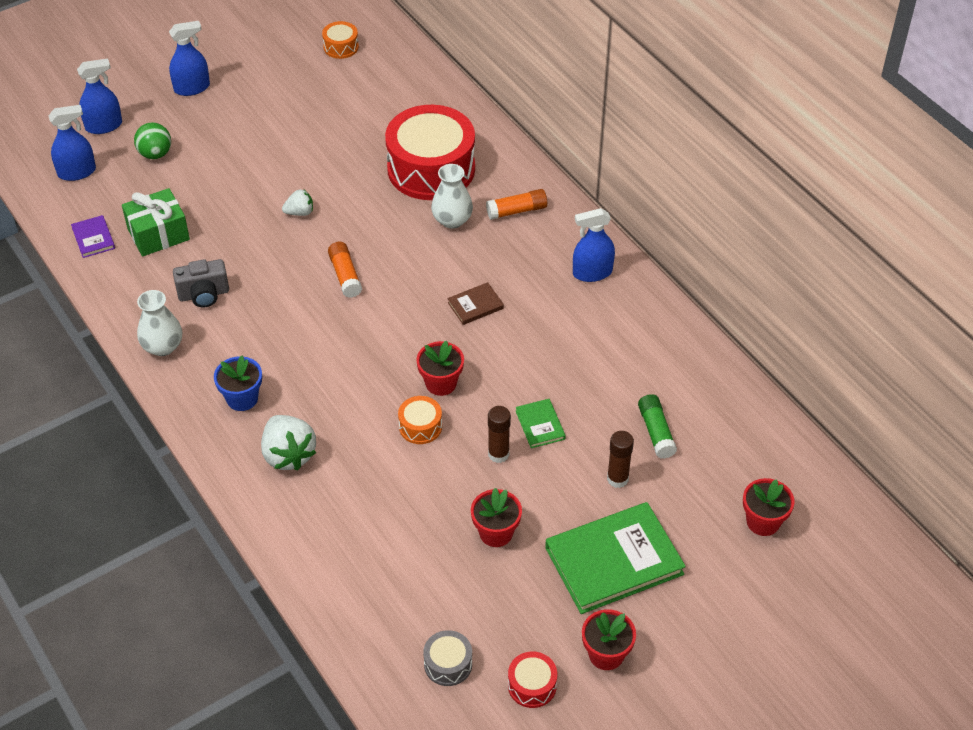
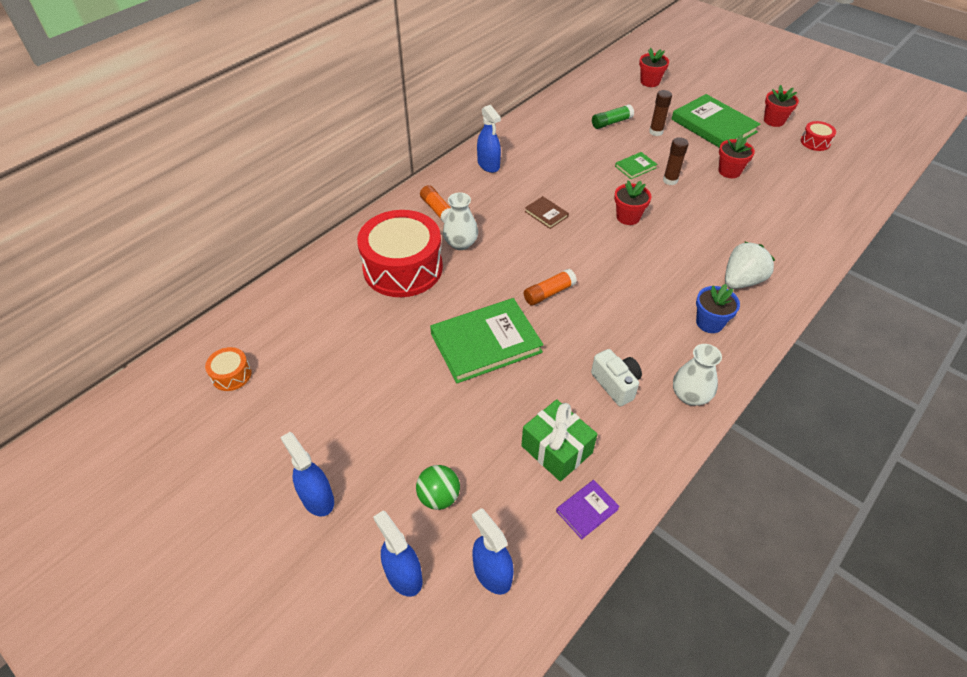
camera: 105 degrees left, 0 degrees up
grey camera [173,259,229,308] -> white camera [591,349,642,407]
white strawberry [282,190,313,216] -> green book [430,298,543,383]
orange drum [398,396,442,444] -> none
grey drum [423,630,472,686] -> none

